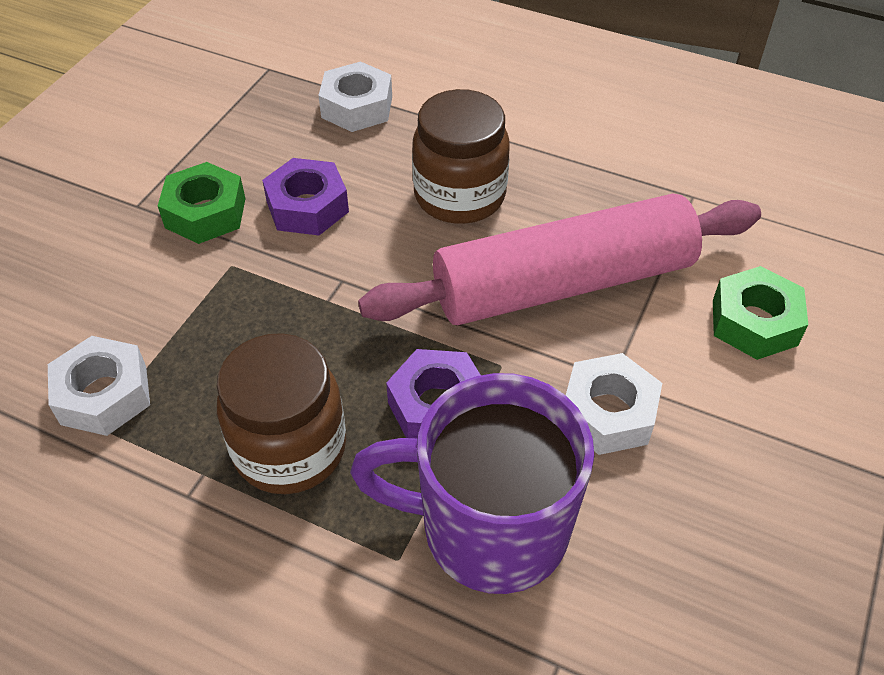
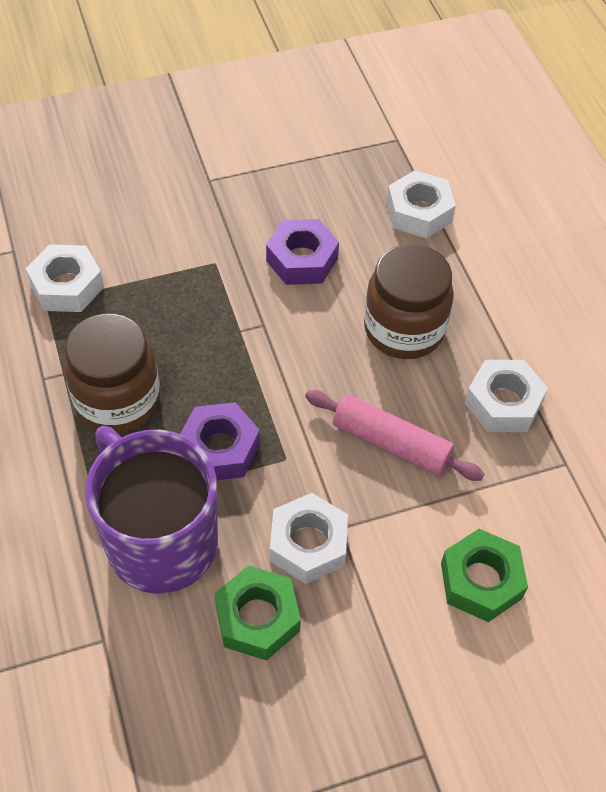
camera: 45 degrees right, 5 degrees up
green nut [158,162,245,244] -> green nut moved to [214,565,301,661]
pink rolling pin [358,193,761,325] -> pink rolling pin [305,390,484,481], size x0.53
none -> white nut [465,360,548,432]

